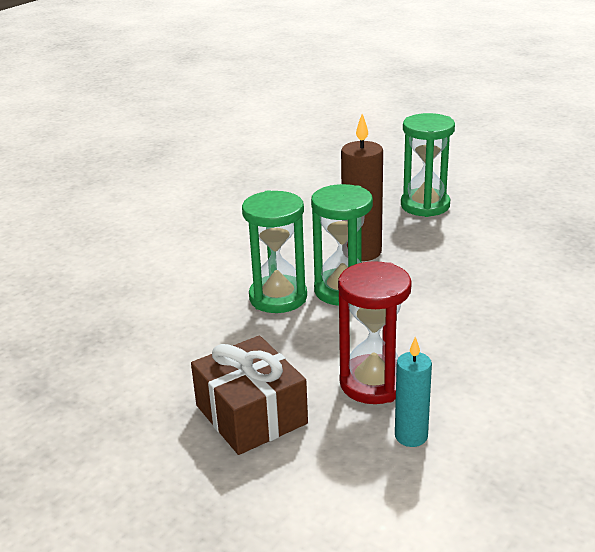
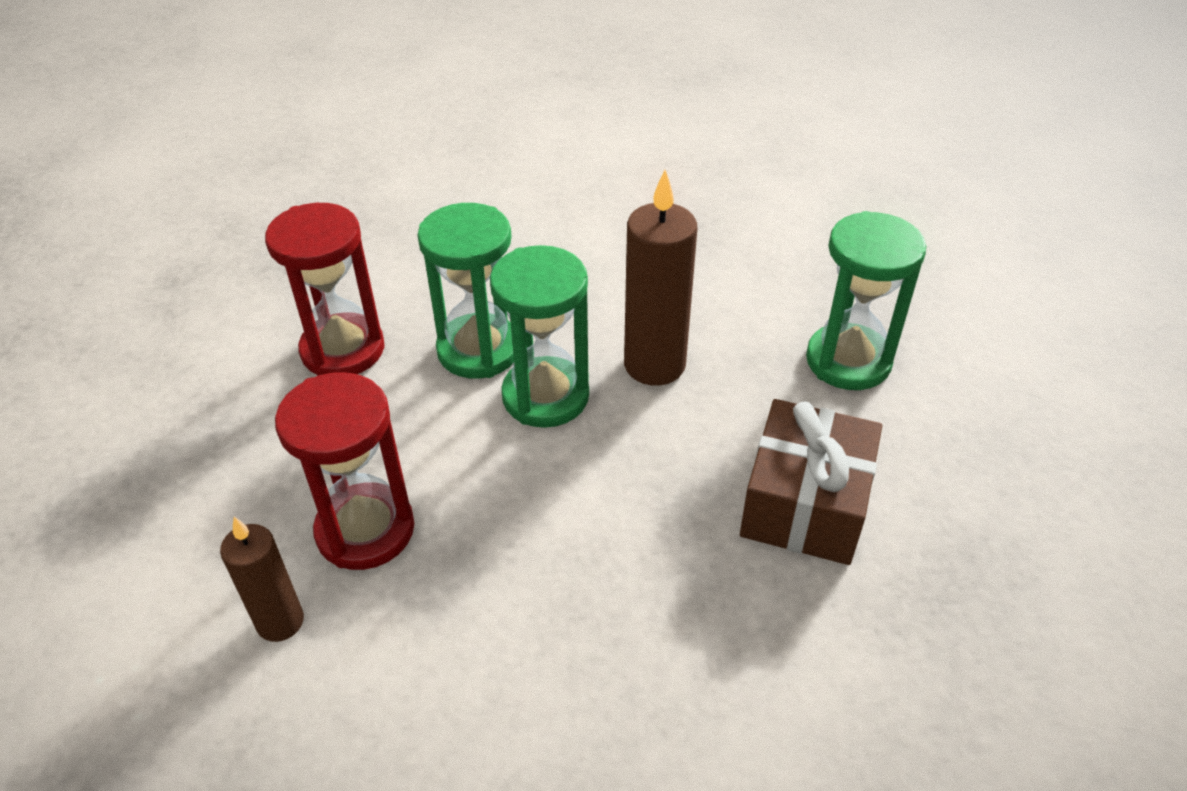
camera: 50 degrees right, 15 degrees up
brown gift [191,336,308,455] -> brown gift moved to [740,399,882,565]
turquoise candle [395,336,432,447] -> brown candle [220,517,304,642]
none -> red hourglass [265,203,384,376]

